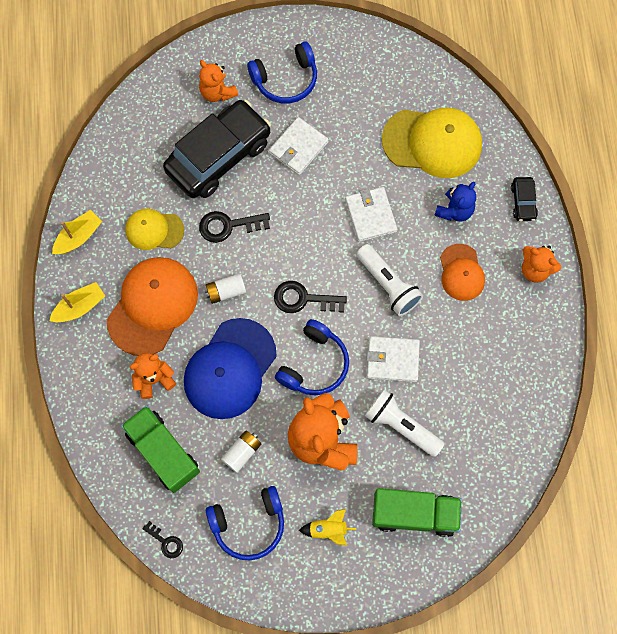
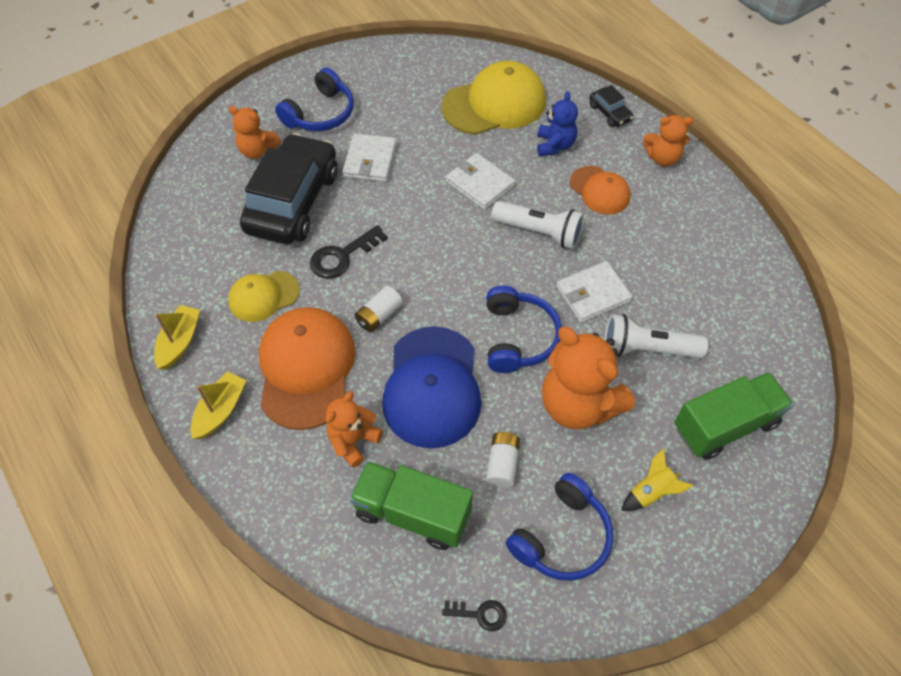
camera: 30 degrees left, 15 degrees down
black key [274,281,347,313] -> none

